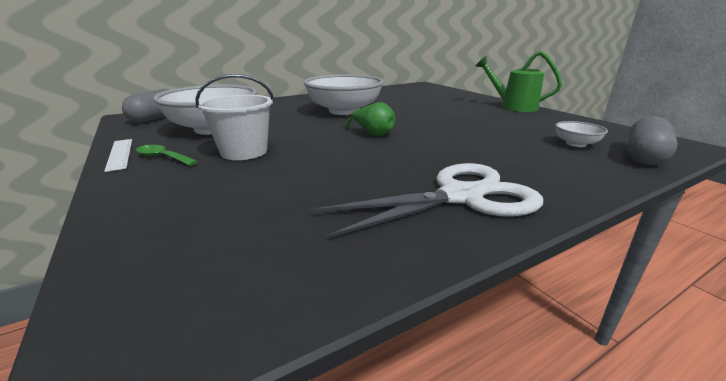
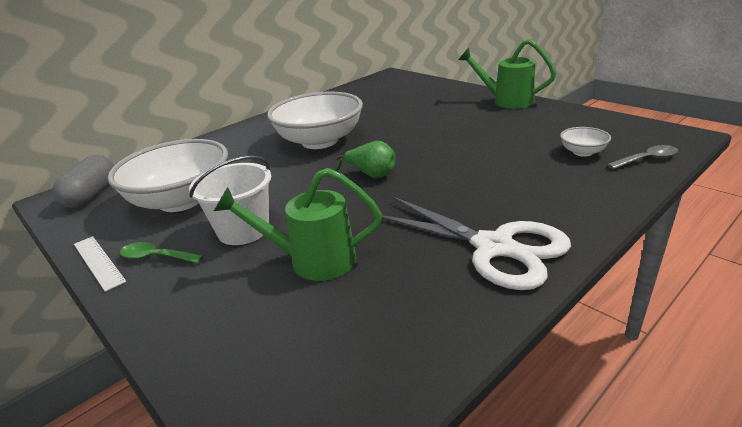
camera: 10 degrees left, 5 degrees up
white scissors [311,163,543,238] -> white scissors turned 75 degrees clockwise [371,197,571,290]
grey capsule [627,116,678,165] -> grey spoon [607,145,678,169]
none -> green watering can [214,168,382,281]

